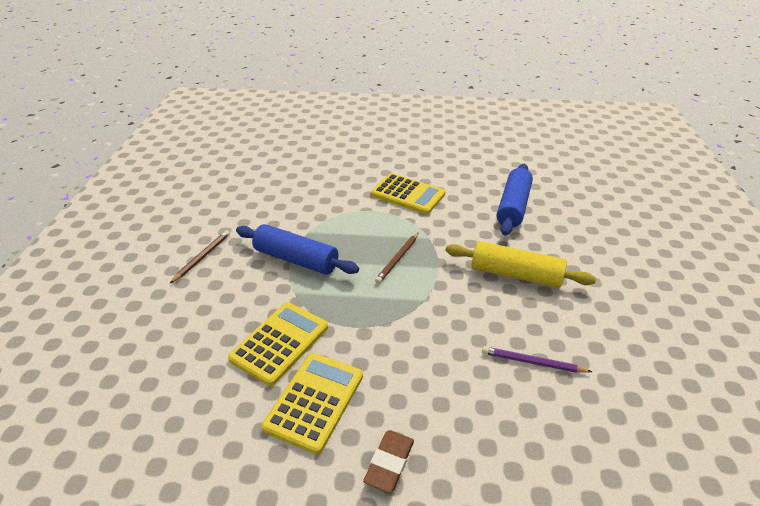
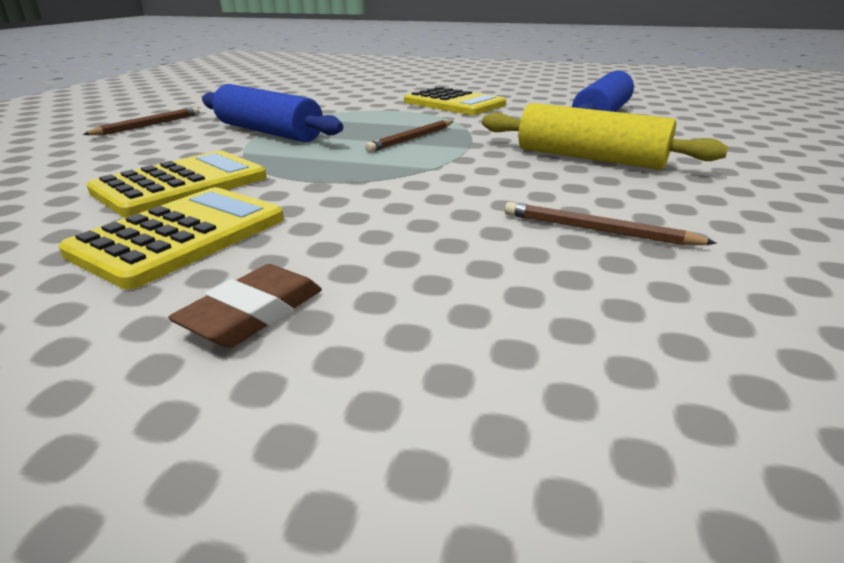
camera: 10 degrees right, 10 degrees down
purple pencil [482,346,592,373] -> brown pencil [505,202,717,245]

